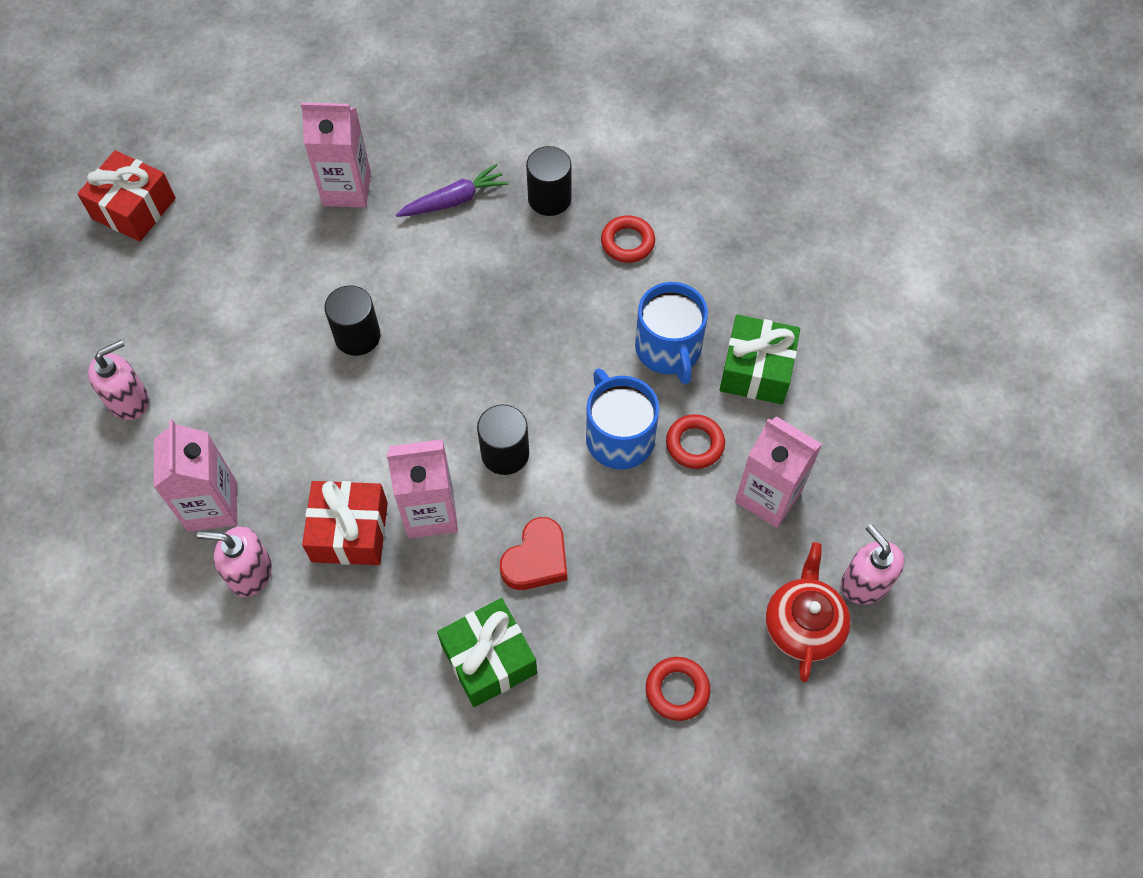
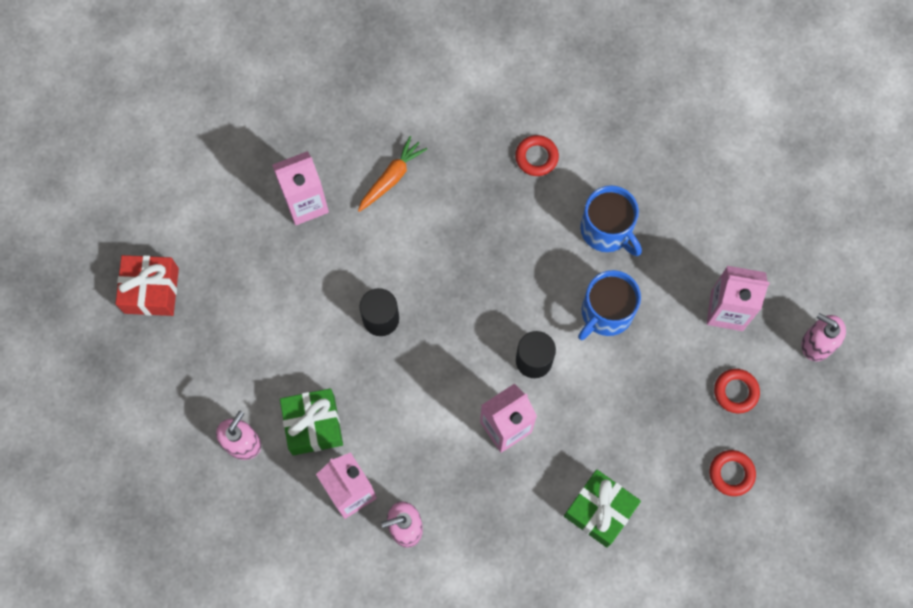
camera: 25 degrees left, 10 degrees up
red gift [302,481,388,565] -> none
purple carrot [396,164,508,217] -> orange carrot [358,136,427,212]
red heart [500,517,567,590] -> none
black cylinder [526,146,572,216] -> none
blue mug [586,368,659,469] -> blue mug turned 90 degrees counterclockwise [578,270,641,340]
red ring [666,414,725,469] -> red ring moved to [714,369,760,413]
green gift [720,315,800,404] -> green gift moved to [280,388,343,456]
red teapot [766,542,851,682] -> none

